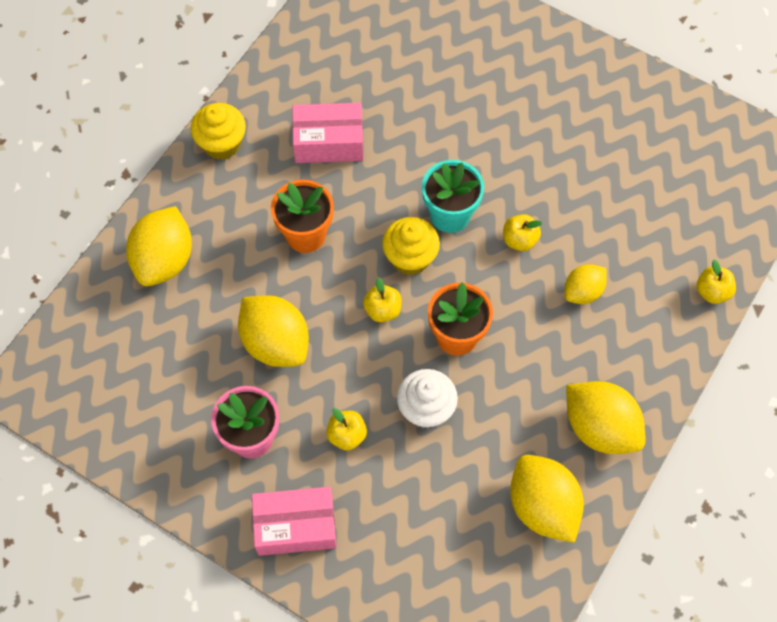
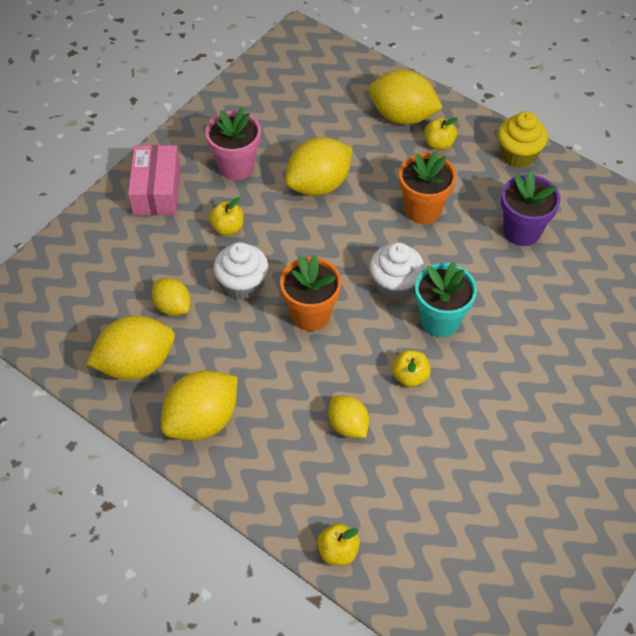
camera: 95 degrees right, 10 degrees down
pink box [292,103,364,163] -> purple flower pot [501,171,560,246]
yellow apple [363,277,402,322] -> yellow apple moved to [424,118,458,150]
yellow cupcake [382,217,440,275] -> white cupcake [370,242,424,300]
none -> yellow lemon [152,278,191,316]

